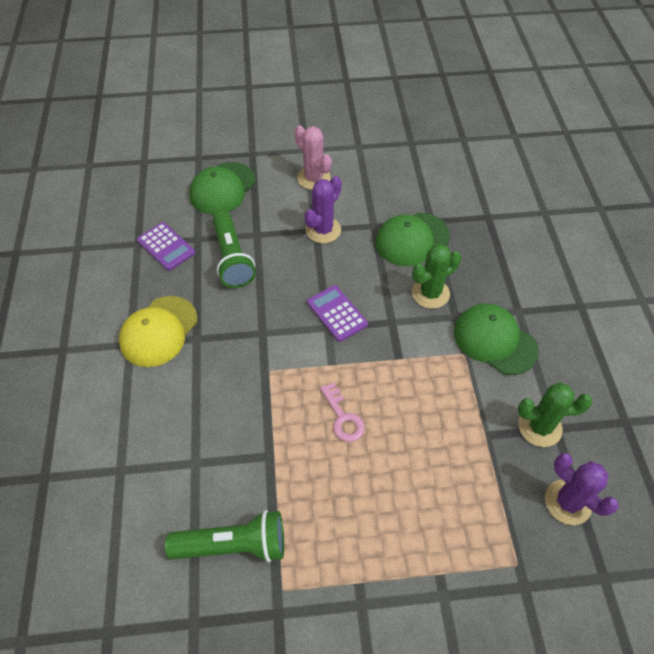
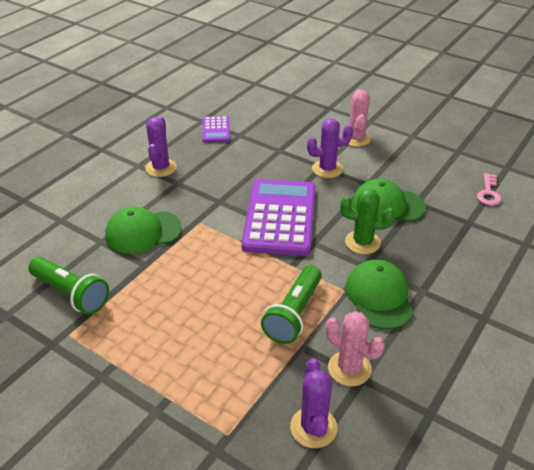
camera: 40 degrees right, 15 degrees down
yellow cap [119,296,197,367] -> purple cactus [145,116,177,177]
green cap [189,162,256,215] -> green cap moved to [105,207,182,254]
green flashlight [213,211,256,288] -> green flashlight moved to [261,265,322,344]
purple calculator [307,285,368,342] -> purple calculator [241,179,316,256], size x2.07
pink key [320,382,365,442] -> pink key moved to [477,173,502,205]
green cactus [518,382,593,447] -> pink cactus [326,311,385,386]

